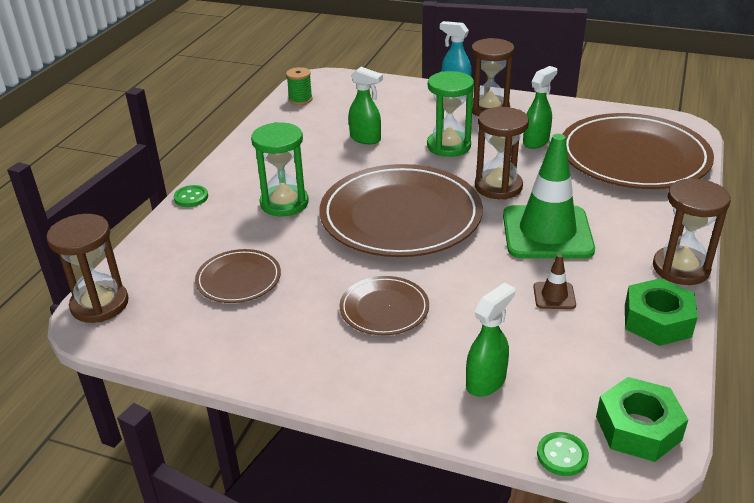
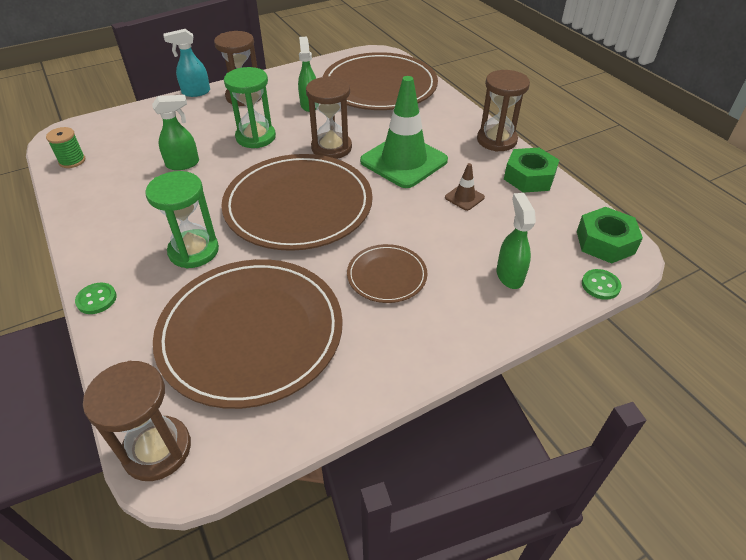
camera: 50 degrees left, 10 degrees up
brown plate [195,249,281,303] -> brown plate [153,259,343,409], size x2.09

